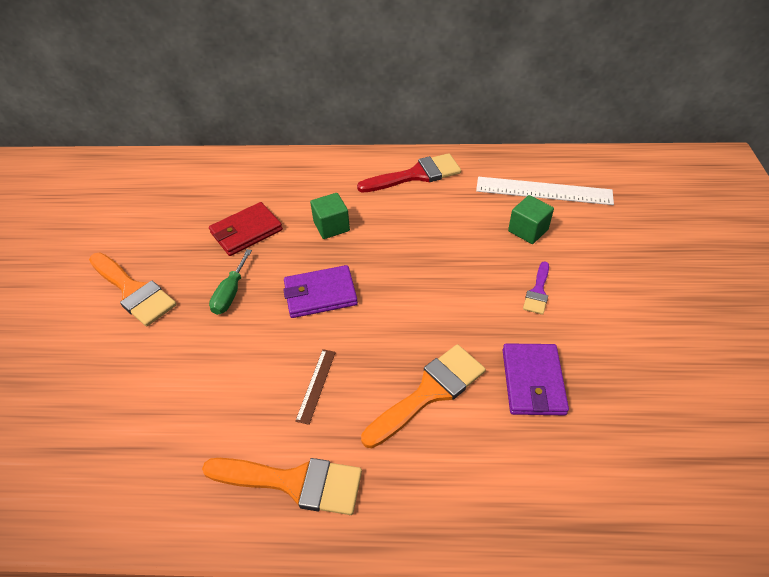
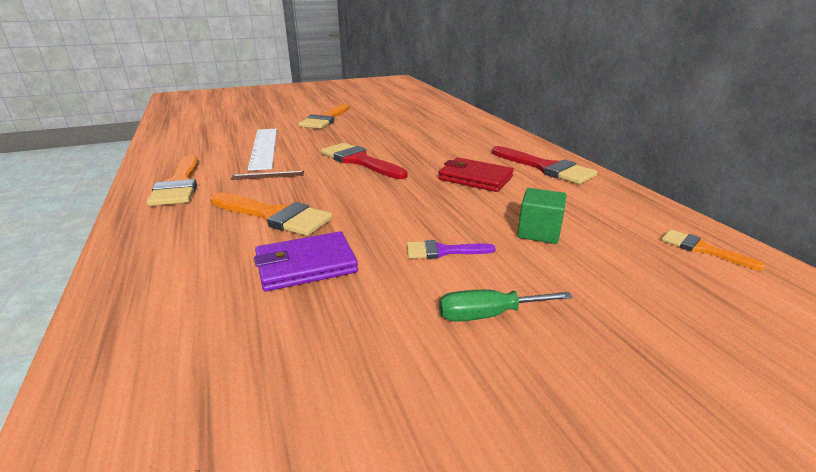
camera: 65 degrees right, 20 degrees down
red wallet [209,202,283,256] -> red wallet moved to [438,157,514,192]
green screwdriver [209,249,252,315] -> green screwdriver moved to [439,290,573,322]
purple wallet [283,265,358,318] -> red brush [321,143,408,179]
green cube [310,193,350,239] -> none
white ruler [476,177,614,205] -> white ruler moved to [248,129,277,171]
none -> orange brush [662,229,766,271]

